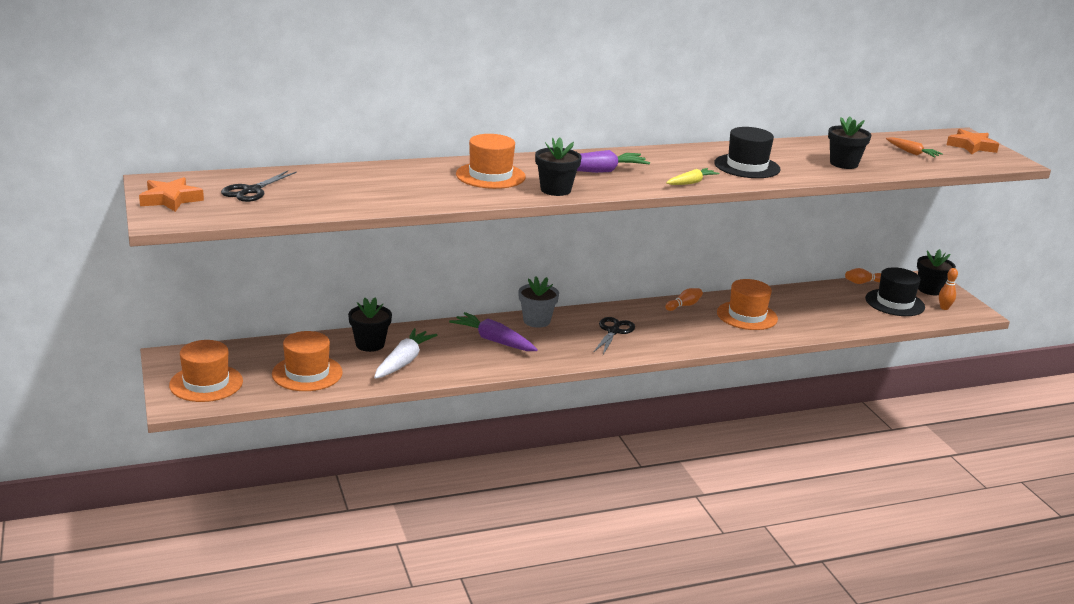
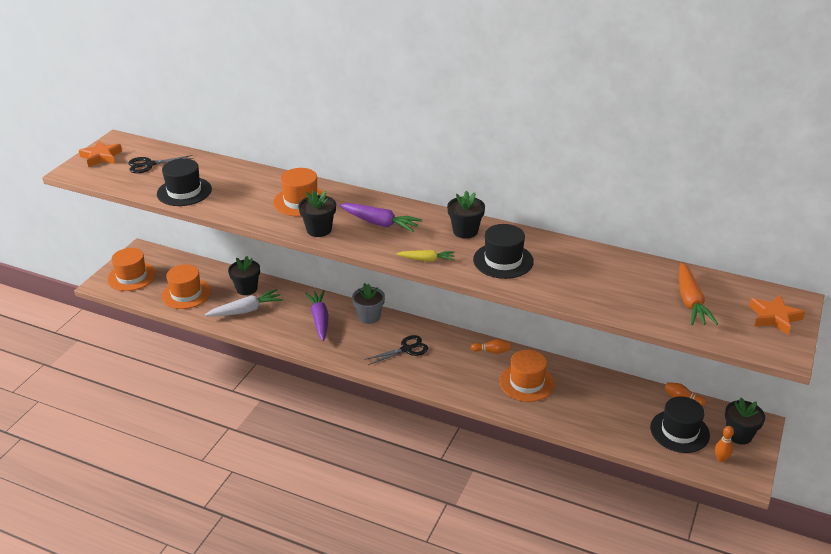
camera: 45 degrees right, 10 degrees up
black flower pot [828,117,871,169] -> black flower pot moved to [447,191,485,239]
orange carrot [886,137,943,157] -> orange carrot [679,263,718,325], size x1.61
none -> black hat [157,158,212,206]

